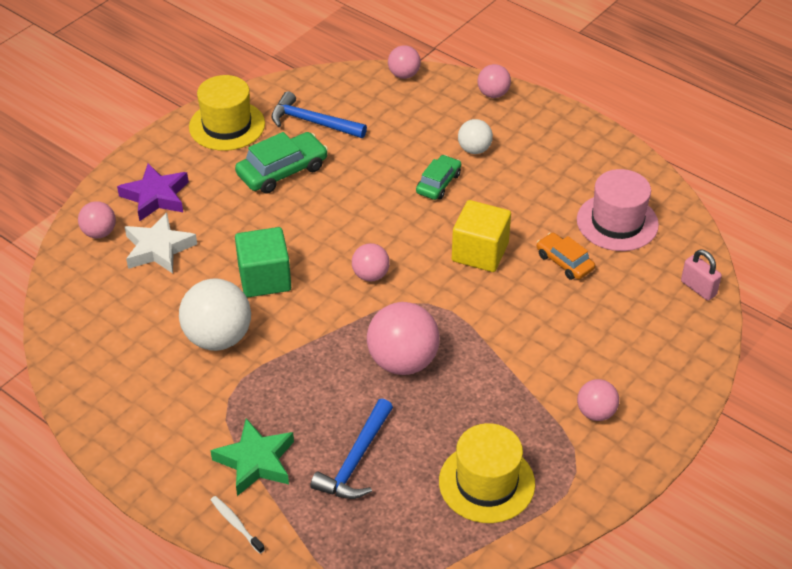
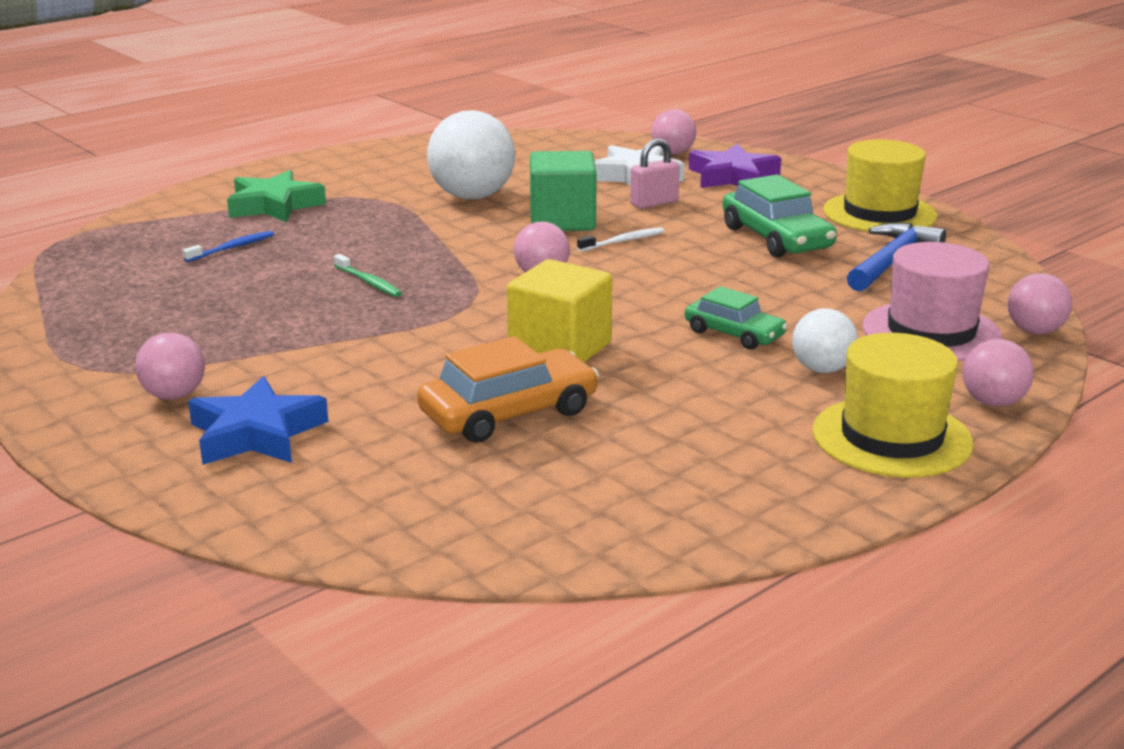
camera: 100 degrees right, 20 degrees down
white toothbrush [211,496,265,554] -> white toothbrush moved to [577,227,664,252]
blue hammer [310,399,393,499] -> blue toothbrush [183,231,274,262]
pink ball [367,302,440,375] -> green toothbrush [334,254,402,297]
yellow hat [439,423,535,523] -> yellow hat moved to [813,333,974,477]
orange car [537,233,595,280] -> orange car [417,336,599,443], size x1.57
pink hat [577,169,659,251] -> pink hat moved to [863,242,1002,361]
pink padlock [681,249,722,301] -> pink padlock moved to [630,139,680,209]
none -> blue star [188,376,328,465]

